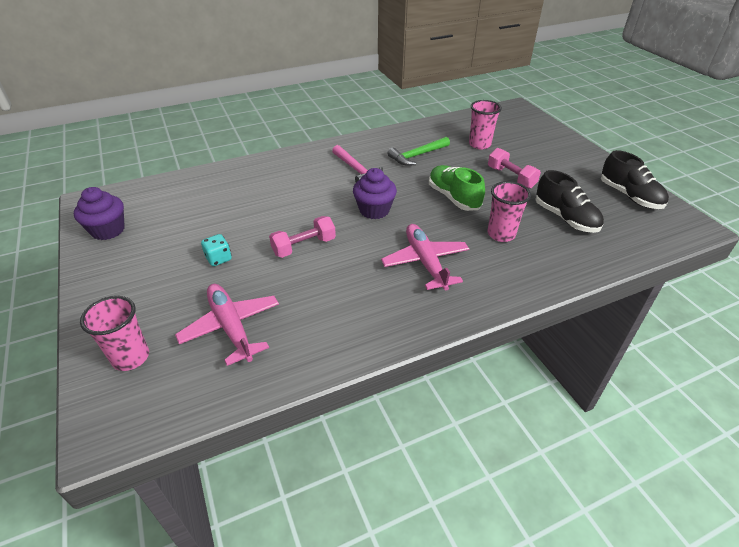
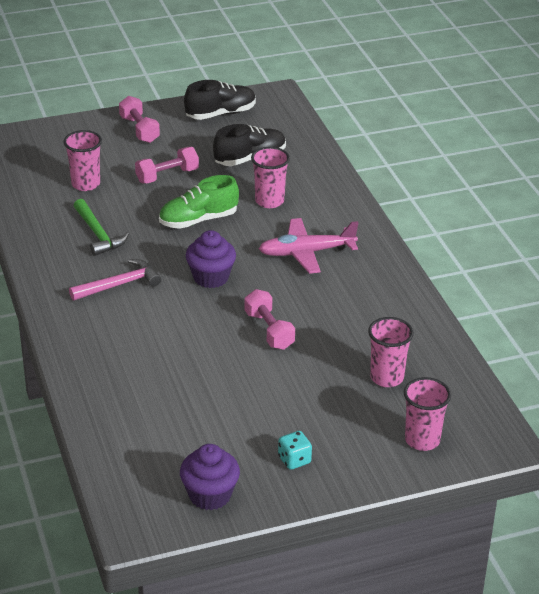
camera: 85 degrees left, 5 degrees down
pink plane [175,284,279,366] -> pink cup [368,317,414,387]
turquoise dice [201,234,232,266] -> turquoise dice moved to [278,431,312,470]
none -> pink dumbbell [119,96,160,143]

